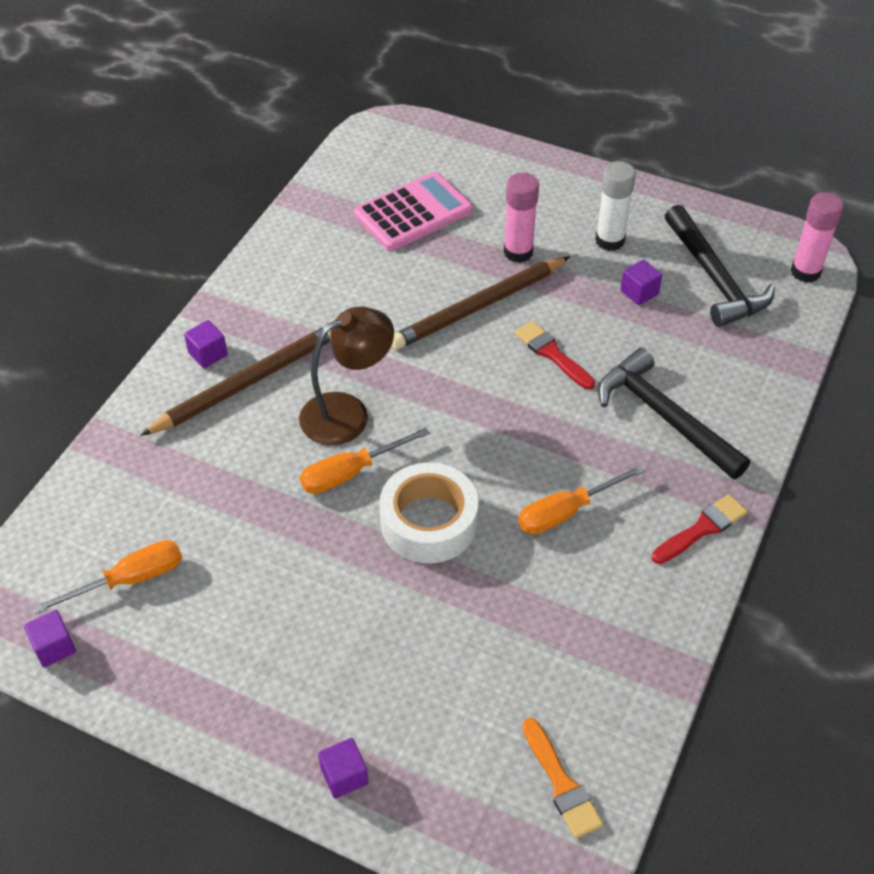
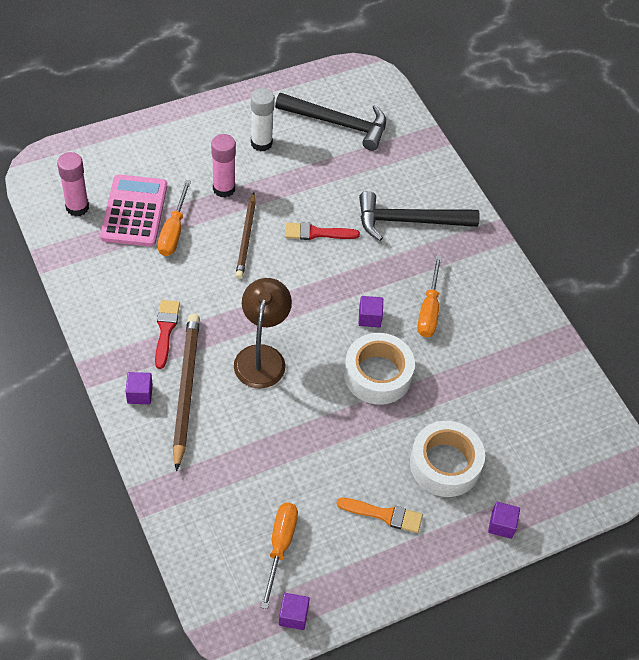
camera: 55 degrees left, 5 degrees up
orange screwdriver [300,427,430,494] -> orange screwdriver moved to [157,180,191,256]
brown pencil [391,256,570,350] -> brown pencil [235,192,256,279], size x0.66
orange brush [522,718,603,839] -> orange brush moved to [336,498,423,533]
purple cube [620,259,662,305] -> purple cube moved to [359,296,383,327]
red brush [652,494,748,564] -> red brush moved to [155,300,180,369]
pink glue stick [791,192,844,283] -> pink glue stick moved to [57,152,89,217]
none -> white tape [410,421,485,497]

